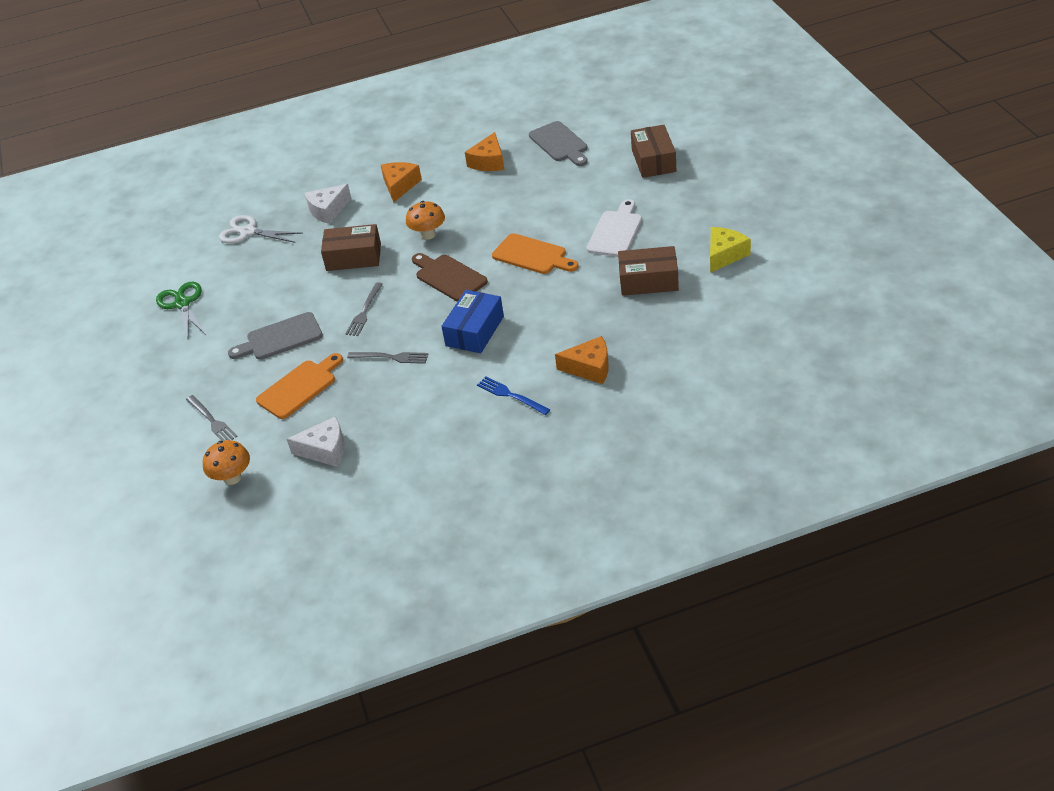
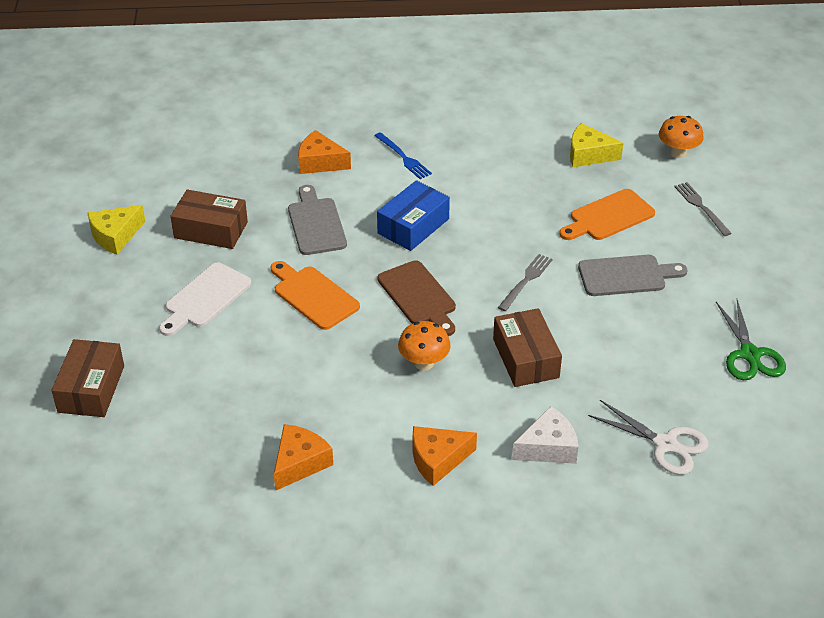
camera: 170 degrees left, 0 degrees up
white cheese [287,416,345,467] -> yellow cheese [570,123,624,167]
brown box [321,224,381,271] -> brown box turned 60 degrees clockwise [493,308,562,387]
grey fork [347,352,428,364] -> none
orange cheese [381,162,422,202] -> orange cheese turned 45 degrees clockwise [413,426,477,486]
grey cutting board [529,121,588,166] -> grey cutting board moved to [288,185,347,255]

